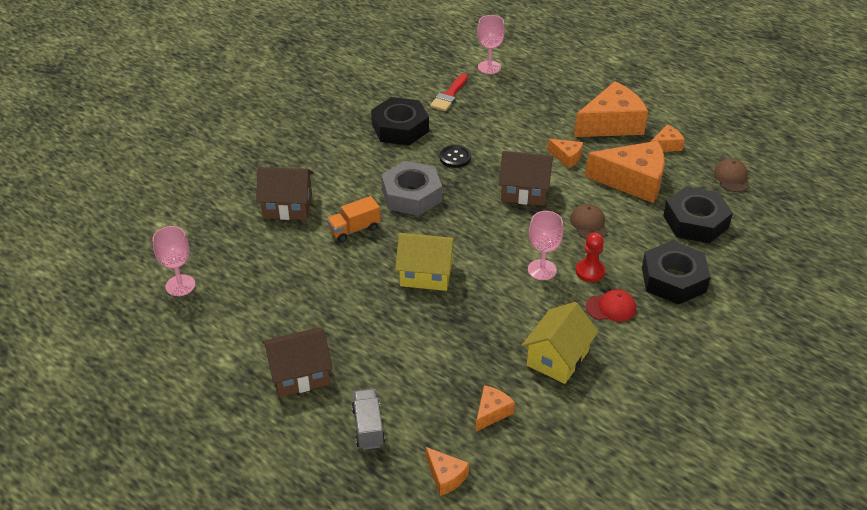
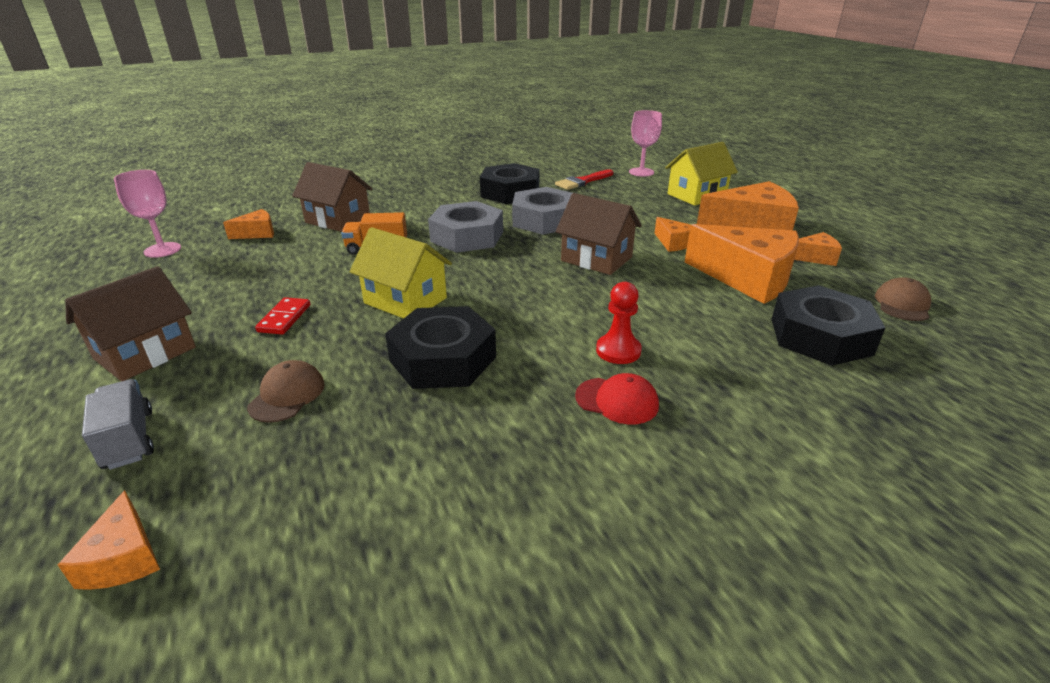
camera: 25 degrees right, 10 degrees down
brown house [262,328,333,397] -> brown house turned 60 degrees counterclockwise [65,266,196,381]
grey truck [351,389,385,450] -> grey truck turned 45 degrees counterclockwise [82,379,154,470]
black button [440,145,471,168] -> grey nut [512,187,573,235]
orange cheese [476,385,515,432] -> orange cheese moved to [223,209,274,239]
yellow house [522,302,599,384] -> yellow house moved to [665,142,738,206]
pink goblet [528,211,564,280] -> none
brown cap [570,204,608,239] -> brown cap moved to [247,360,325,423]
black nut [642,241,710,304] -> black nut moved to [385,306,496,389]
none -> red domino [255,297,310,335]

